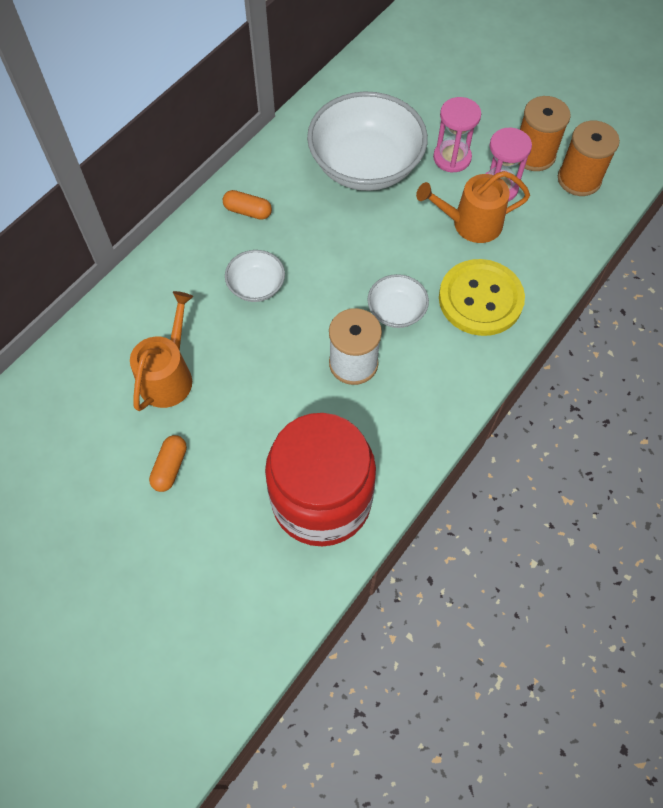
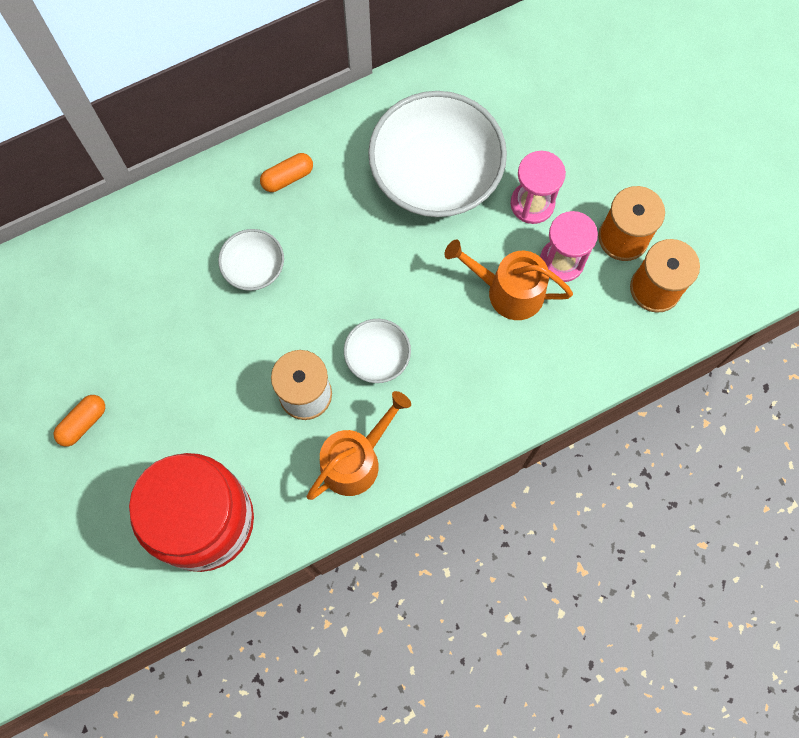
camera: 25 degrees right, 10 degrees up
orange watering can [130,291,193,411] -> orange watering can moved to [307,391,411,500]
orange capsule [223,190,272,220] -> orange capsule turned 75 degrees counterclockwise [260,153,313,192]
yellow button [439,259,525,336] -> none

